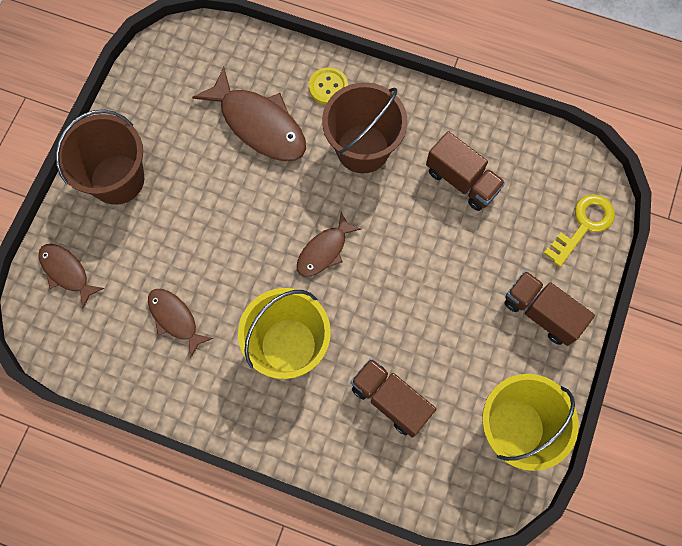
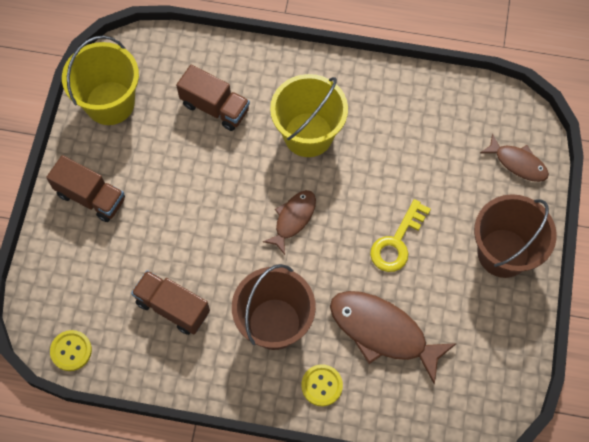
camera: 170 degrees right, 5 degrees down
brown fish [148,289,213,358] -> none
yellow key [544,194,615,267] -> yellow key moved to [370,199,431,272]
none -> yellow button [50,330,92,371]

